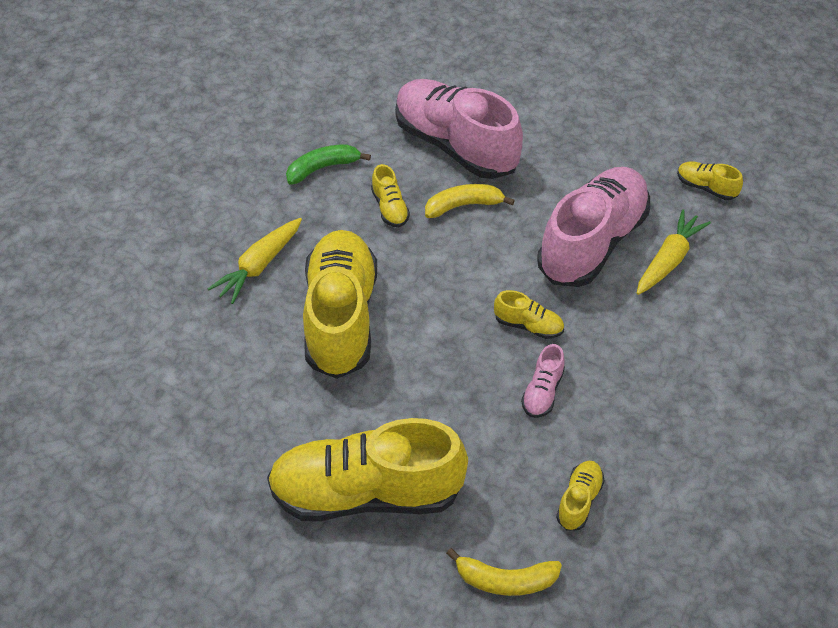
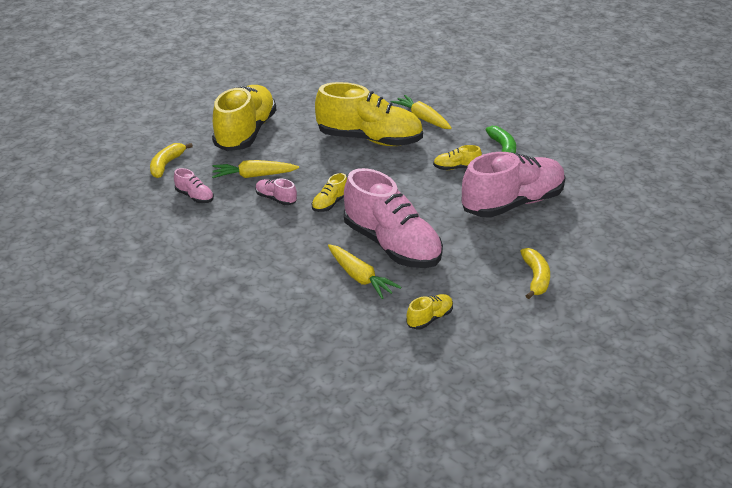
camera: 105 degrees right, 15 degrees down
yellow banana [425,184,515,218] -> yellow banana moved to [520,248,550,299]
yellow shoe [556,461,605,531] -> pink shoe [174,168,214,203]
none -> yellow carrot [212,160,299,178]

